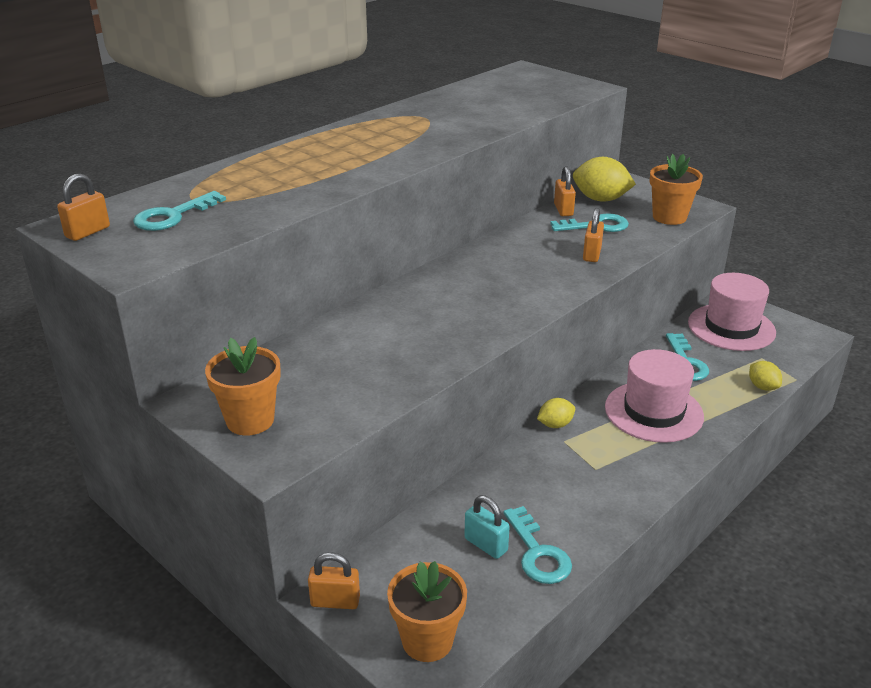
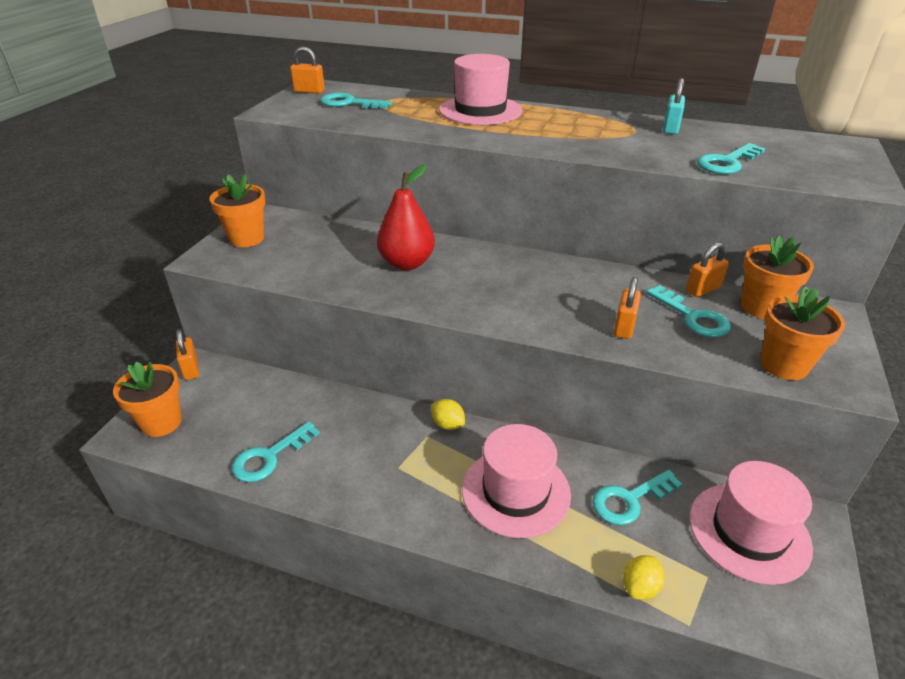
camera: 65 degrees right, 5 degrees up
turquoise padlock [464,495,510,559] -> turquoise padlock moved to [663,78,685,134]
yellow lemon [573,157,636,202] -> orange flower pot [741,235,814,319]
orange padlock [583,208,604,262] -> orange padlock turned 60 degrees counterclockwise [614,277,641,339]
none -> red pear [377,164,435,270]
none -> pink hat [439,54,522,125]
none -> turquoise key [697,143,765,174]

